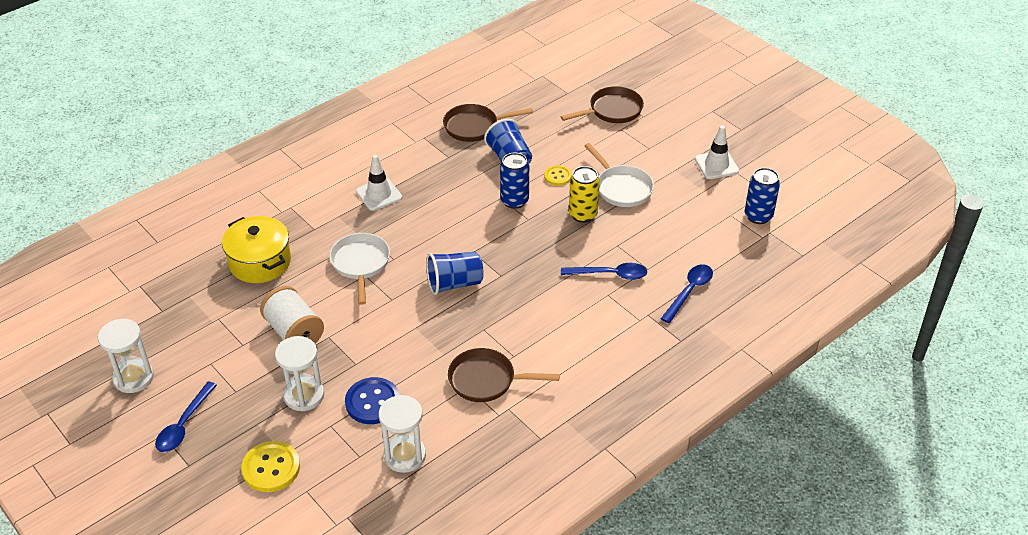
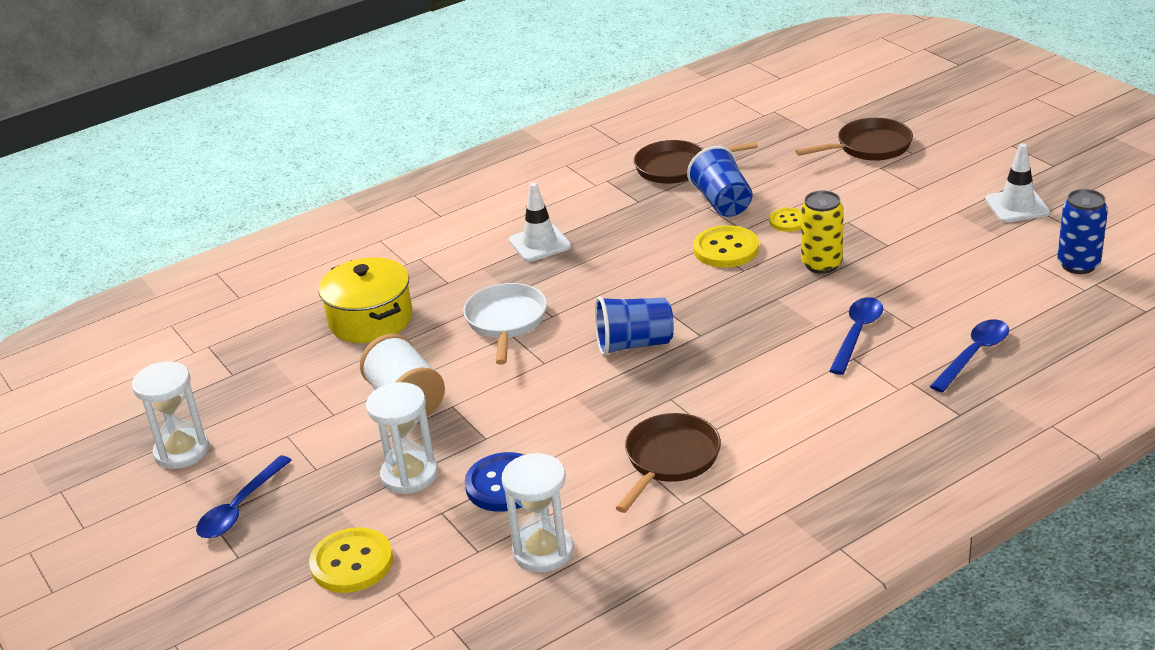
camera: 10 degrees right, 10 degrees down
brown pan [448,348,560,402] -> brown pan turned 105 degrees clockwise [616,413,721,513]
blue can [500,153,529,209] -> yellow button [693,225,759,268]
blue spoon [561,263,647,280] -> blue spoon turned 75 degrees counterclockwise [829,297,883,375]
white pan [584,143,654,207] -> none

